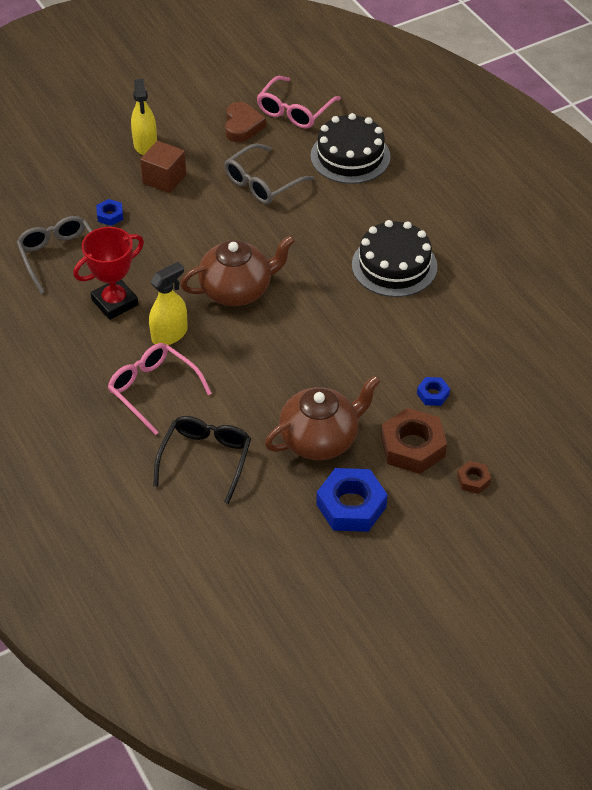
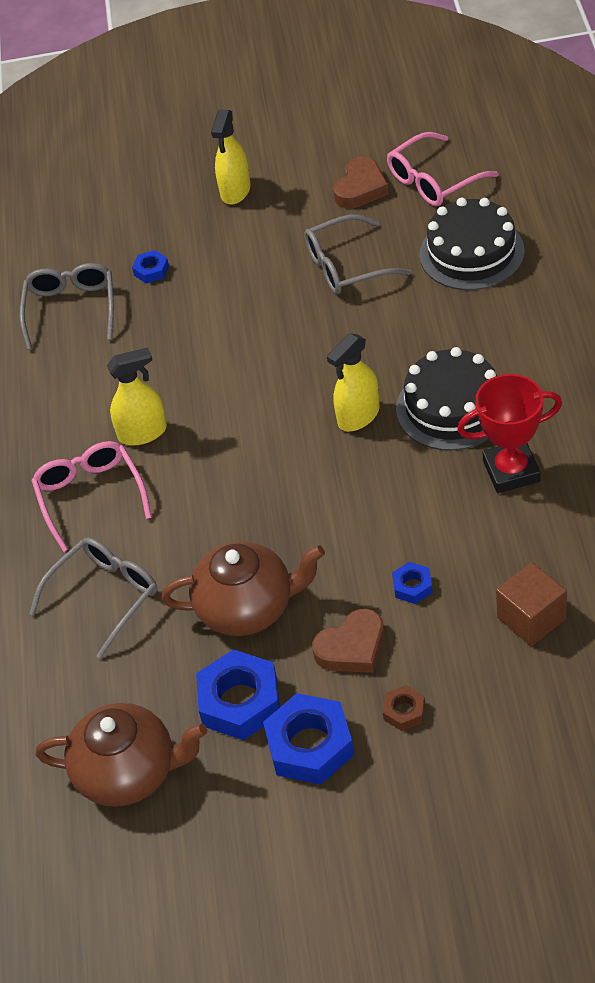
camera: 30 degrees right, 0 degrees up
red trophy [73,227,144,320] -> red trophy moved to [457,374,562,493]
brown cube [140,141,186,193] -> brown cube moved to [496,562,567,646]
black glasses [153,416,251,504] -> grey glasses [29,537,157,659]
brown teapot [180,235,295,306] -> brown teapot moved to [35,703,207,807]
brown nut [381,408,447,474] -> brown heart [312,609,384,673]
none -> blue nut [263,693,354,785]
none -> yellow spray bottle [327,333,380,431]

